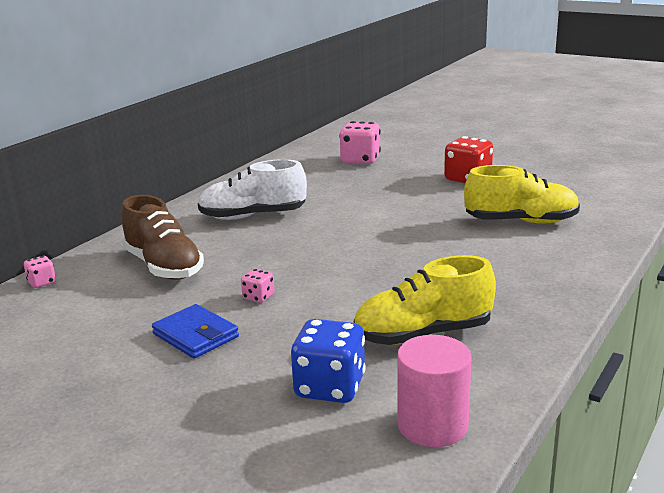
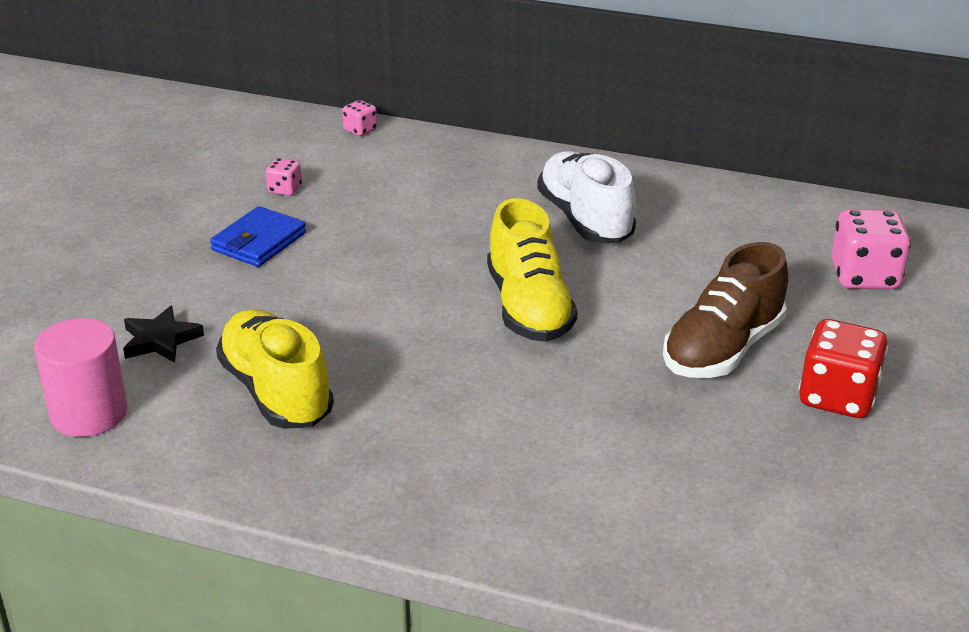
camera: 75 degrees right, 10 degrees up
brown shoe [121,195,204,280] -> brown shoe moved to [663,242,788,378]
pink dice [241,269,274,303] -> pink dice moved to [266,158,302,196]
blue dice [291,319,366,403] -> black star [123,306,204,363]
yellow shoe [464,165,580,224] -> yellow shoe moved to [487,198,578,342]

